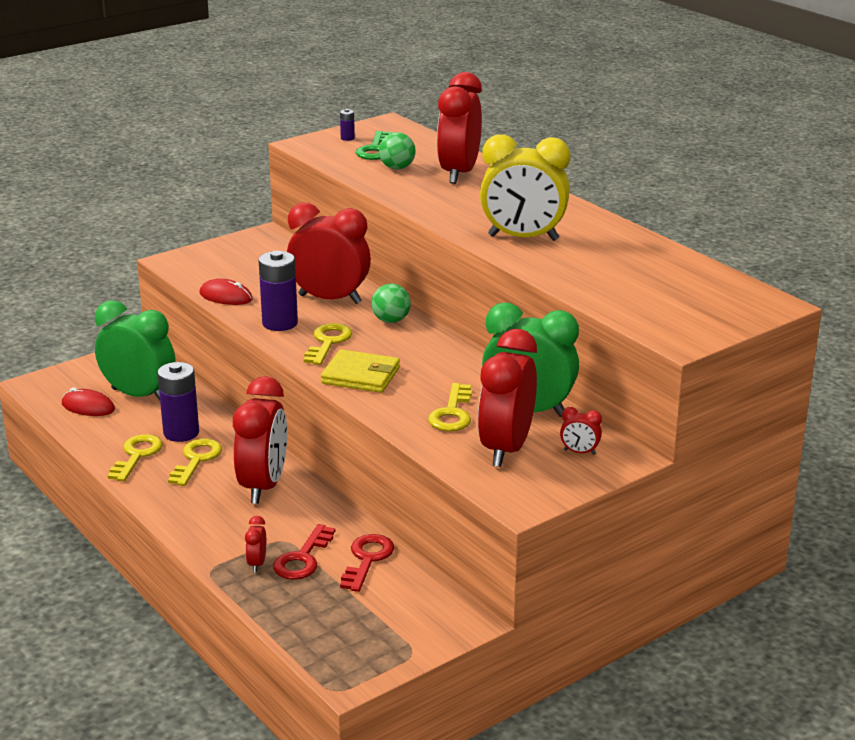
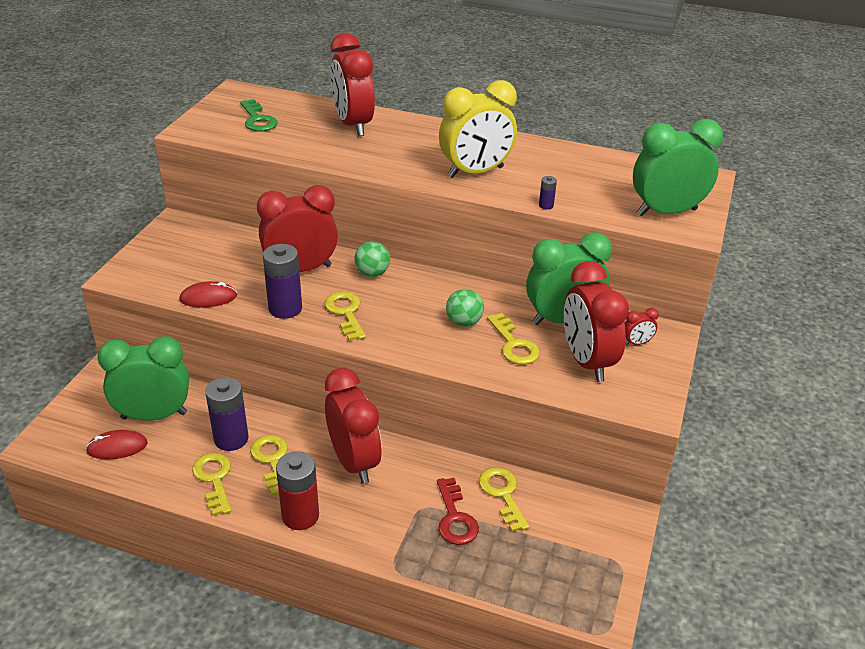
camera: 35 degrees left, 10 degrees up
red clock [245,516,266,572] -> none
yellow wallet [321,349,400,393] -> none
purple battery [340,109,355,141] -> purple battery moved to [539,176,557,209]
red key [340,534,394,592] -> yellow key [479,467,529,532]
green ball [379,132,416,170] -> green ball moved to [446,289,484,327]
none -> red battery [276,451,319,530]
none -> green clock [633,119,723,216]

